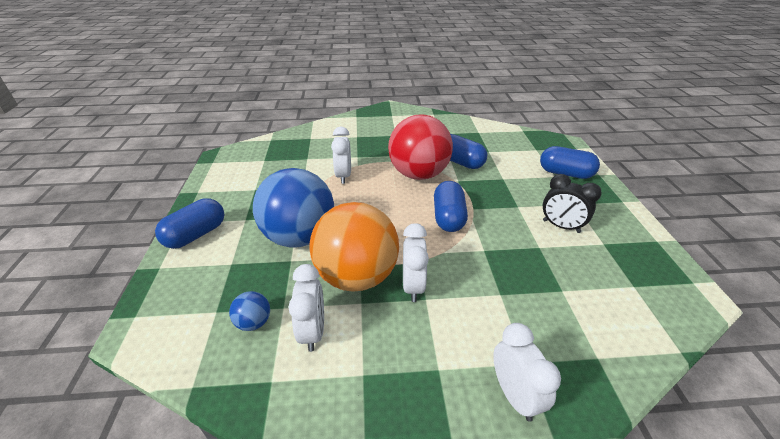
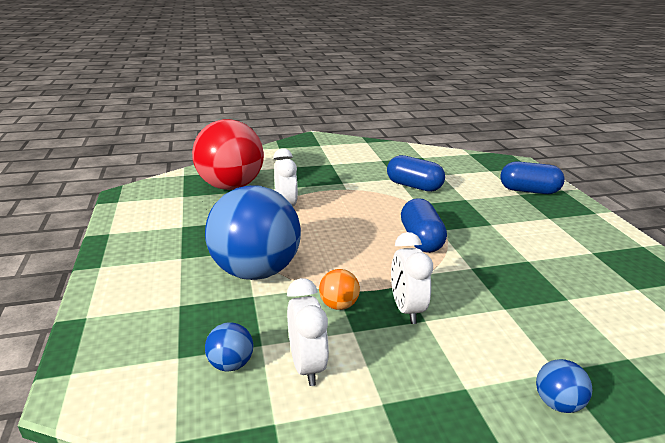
camera: 10 degrees left, 10 degrees down
blue capsule [155,198,224,249] -> none
orange ball [309,202,399,292] -> orange ball [319,269,360,310], size x0.40
red ball [388,115,453,180] -> red ball moved to [192,119,264,190]
white clock [493,323,561,422] -> blue ball [536,359,592,413]
black clock [543,174,602,233] -> none

